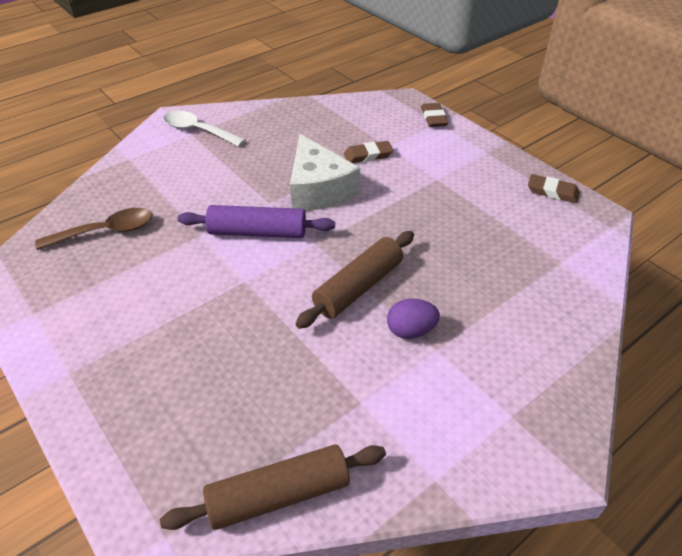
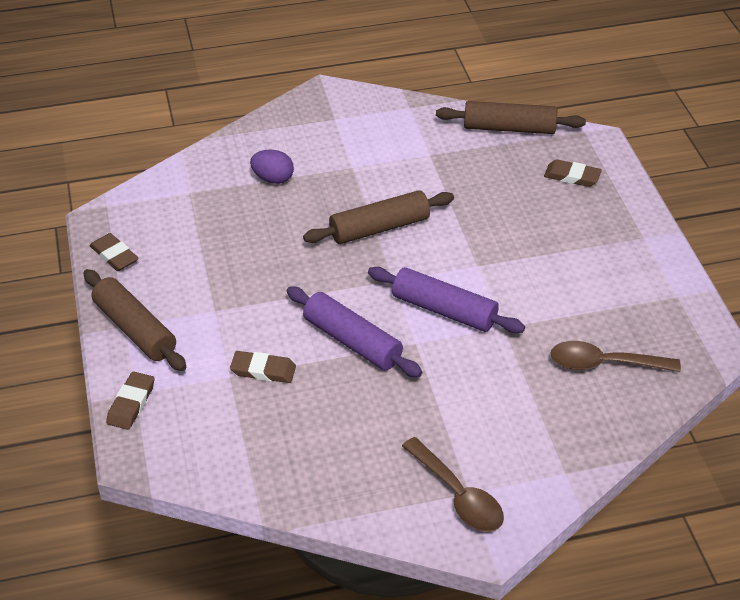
camera: 155 degrees left, 0 degrees up
white spoon [163,111,245,146] -> brown spoon [402,437,504,532]
white cheese [290,134,360,211] -> purple rolling pin [286,286,422,377]
purple egg [387,299,440,339] -> purple egg moved to [250,150,294,184]
none -> brown rolling pin [84,269,186,371]
none -> brown eraser [544,159,602,187]

